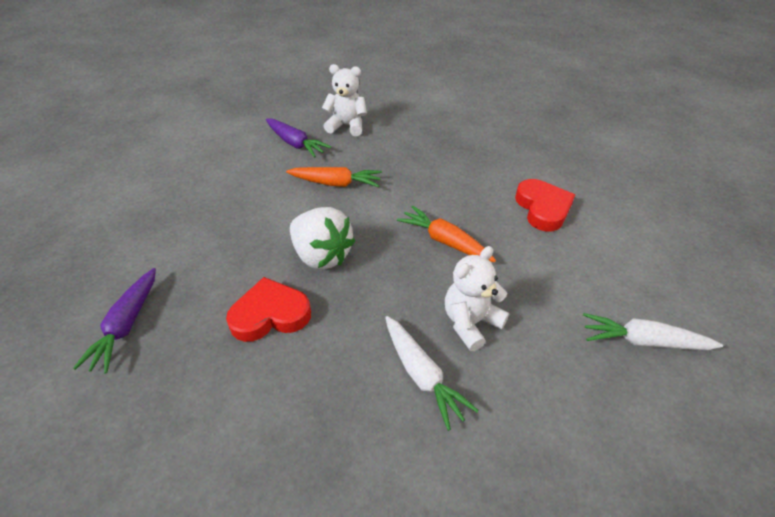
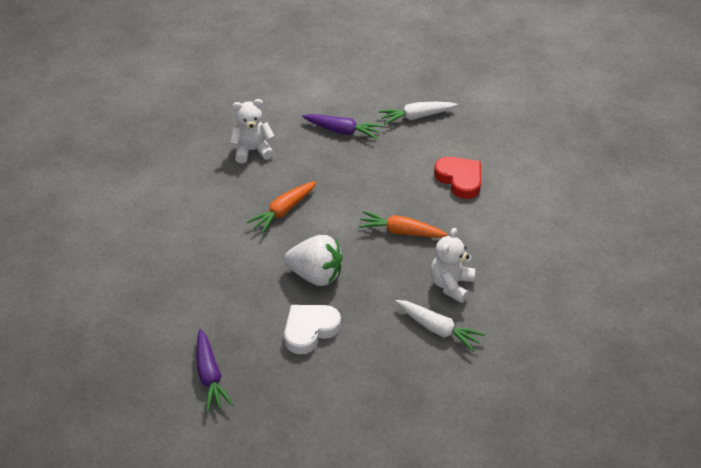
camera: 25 degrees left, 0 degrees up
red heart [226,277,311,342] -> white heart [284,305,341,354]
purple carrot [266,119,331,158] -> purple carrot moved to [302,114,382,139]
orange carrot [286,167,382,187] -> orange carrot turned 150 degrees clockwise [247,181,317,234]
white carrot [583,313,723,350] -> white carrot moved to [379,102,458,125]

